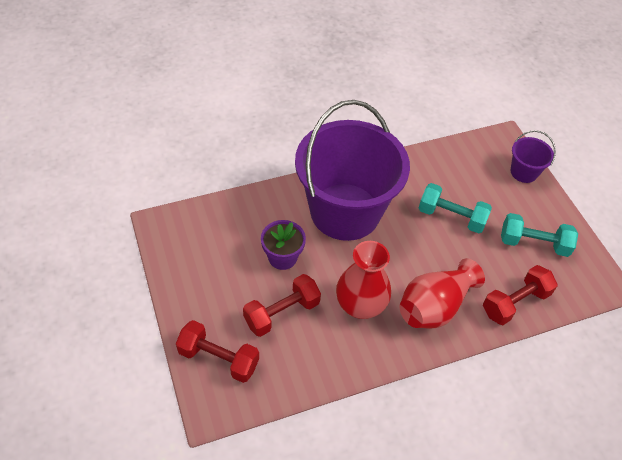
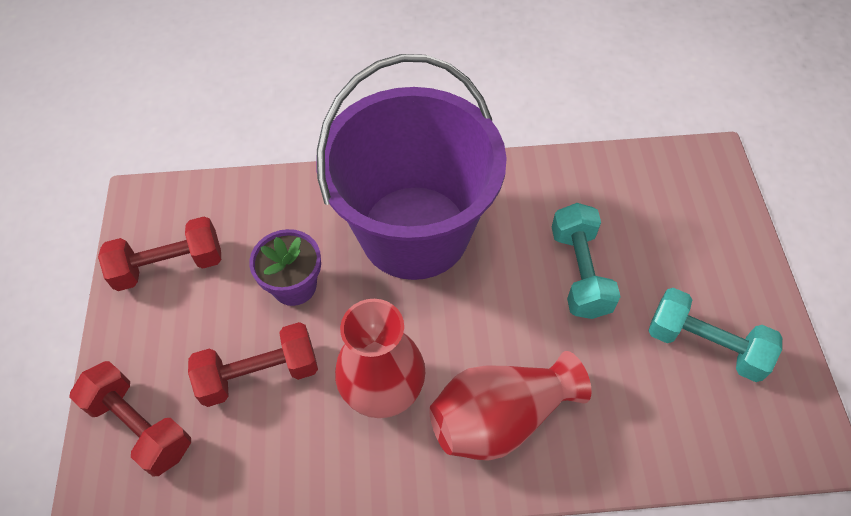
camera: 20 degrees right, 5 degrees up
turquoise dumbbell [419,183,492,234] -> turquoise dumbbell turned 45 degrees clockwise [552,203,621,319]
red dumbbell [483,265,558,325] -> red dumbbell moved to [98,216,221,291]
purple bucket [510,130,556,183] -> none

